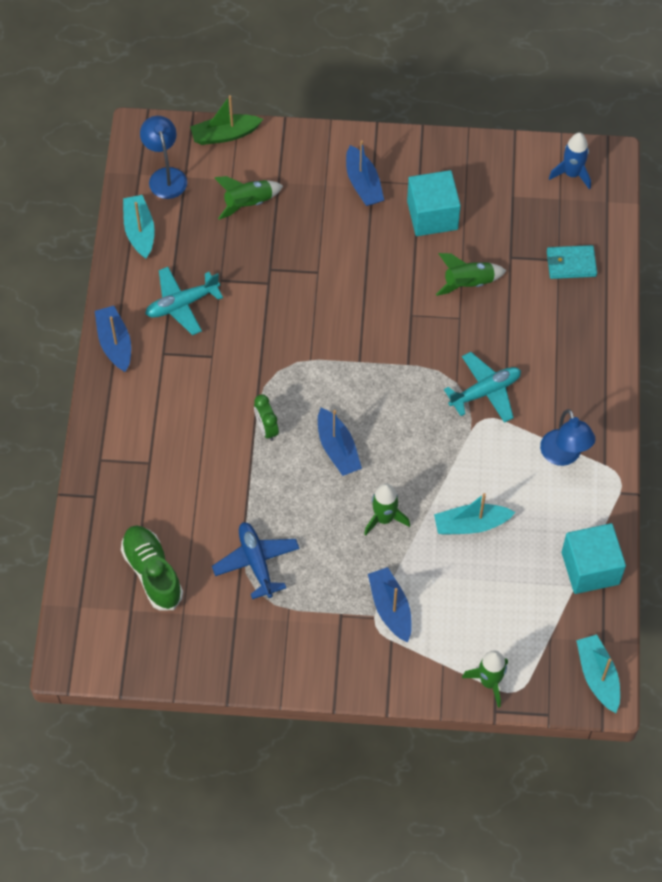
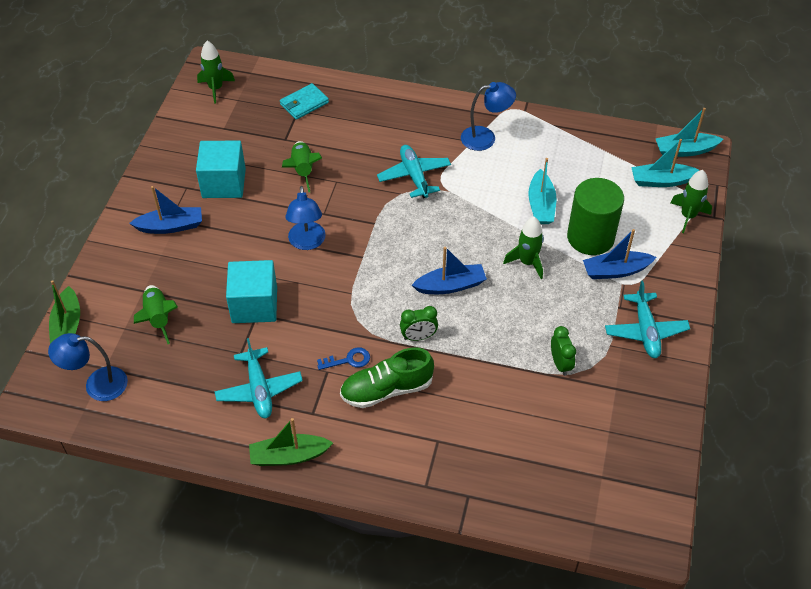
camera: 80 degrees left, 10 degrees down
blue boat [95,306,131,372] -> green boat [249,418,333,466]
green shoe [121,525,183,611] -> green shoe moved to [340,348,434,408]
turquoise boat [123,195,155,259] -> turquoise boat moved to [631,139,700,187]
blue plane [212,522,300,599] -> green clock [551,326,576,376]
turquoise wallet [547,245,597,279] -> turquoise wallet turned 45 degrees clockwise [280,83,329,120]
blue rocket [549,133,591,189] -> green rocket [197,41,235,104]
turquoise cube [562,523,626,594] -> turquoise cube moved to [226,260,277,323]
none -> blue lamp [285,186,326,250]
none -> blue key [317,347,370,370]
none -> green cylinder [567,178,624,255]
none -> turquoise plane [605,281,690,358]

